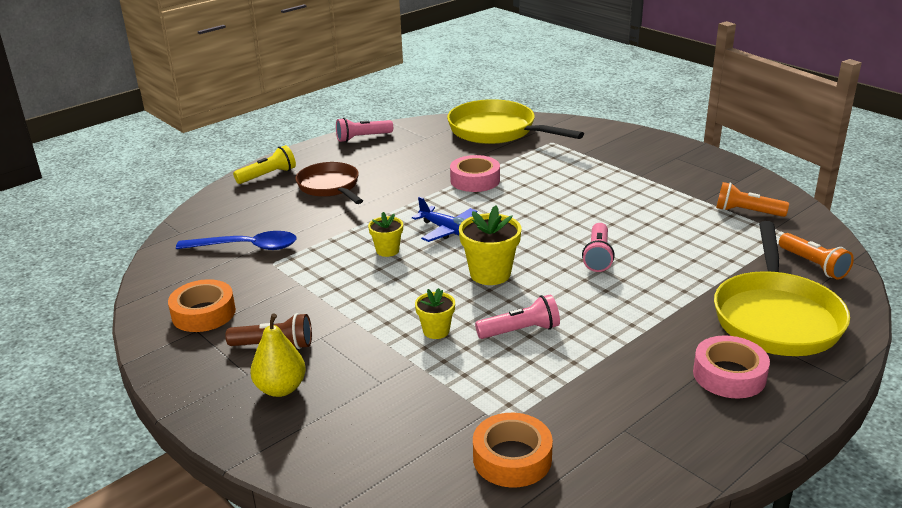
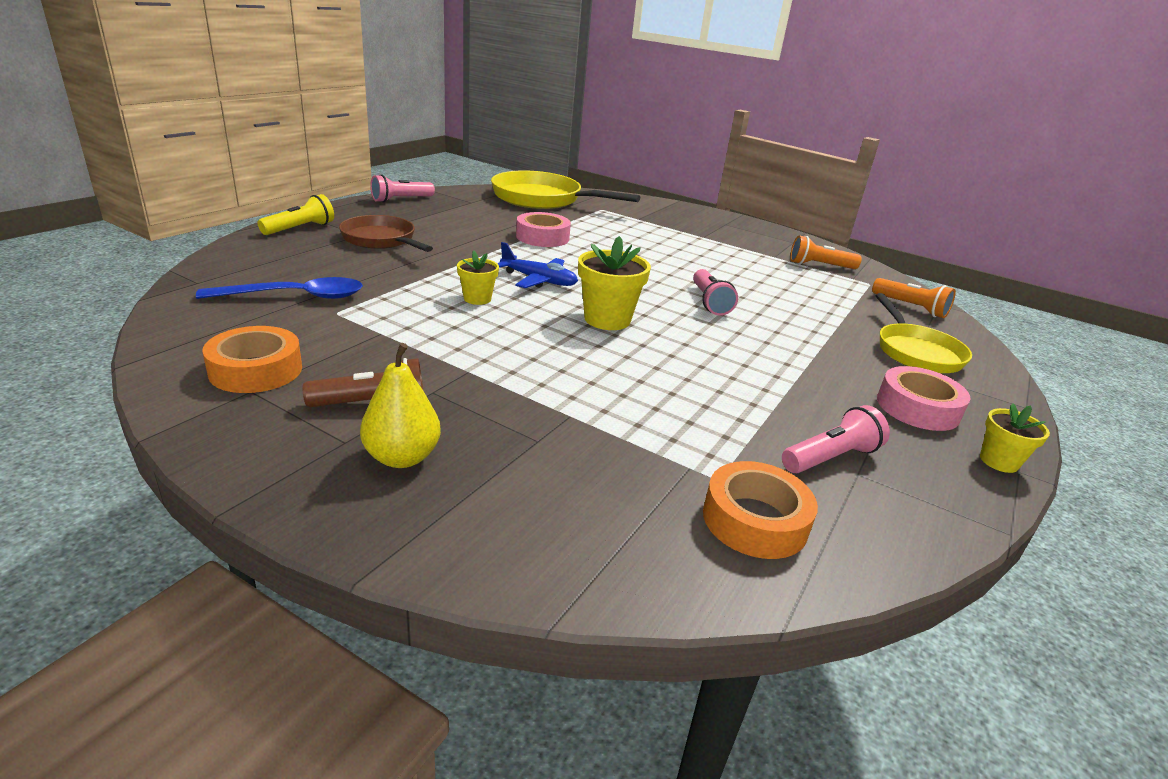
camera: 20 degrees left, 0 degrees up
yellow flower pot [415,288,455,339] -> yellow flower pot moved to [980,403,1050,473]
pink flashlight [475,294,560,339] -> pink flashlight moved to [782,405,890,473]
yellow pan [714,221,850,356] -> yellow pan [875,293,972,373], size x0.65

